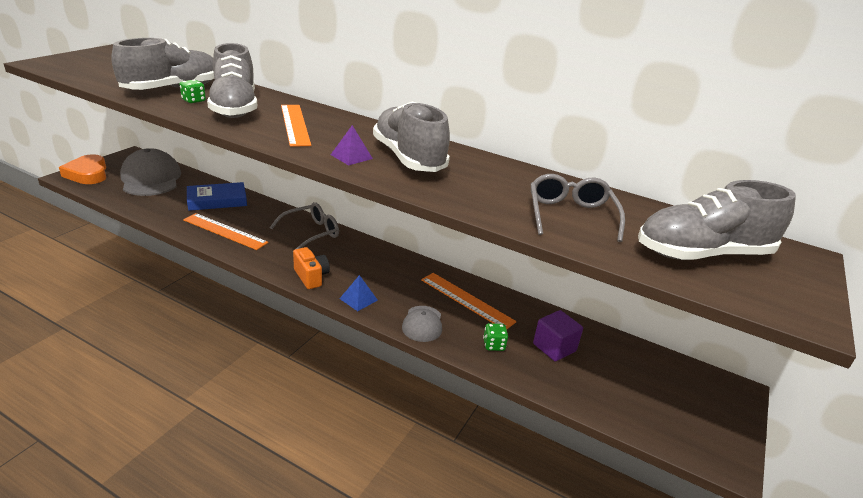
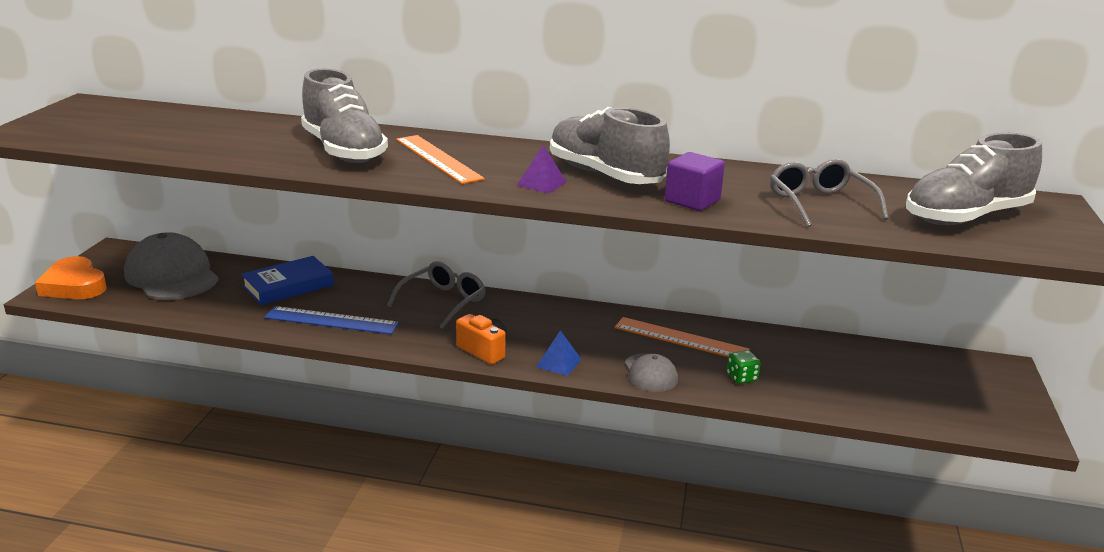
camera: 15 degrees left, 5 degrees down
grey shoe [111,38,214,90] -> none
green dice [179,80,206,103] -> none
orange ruler [183,213,268,250] -> blue ruler [264,306,399,334]
purple cube [533,310,583,361] -> purple cube moved to [665,152,725,211]

